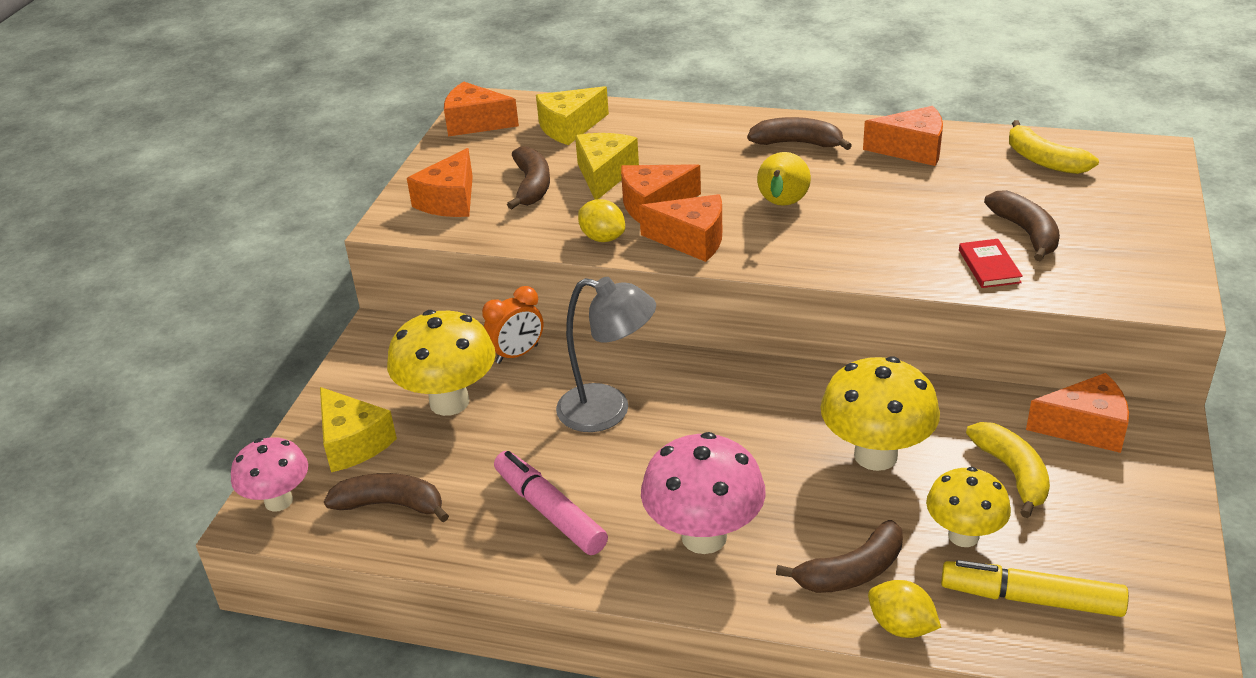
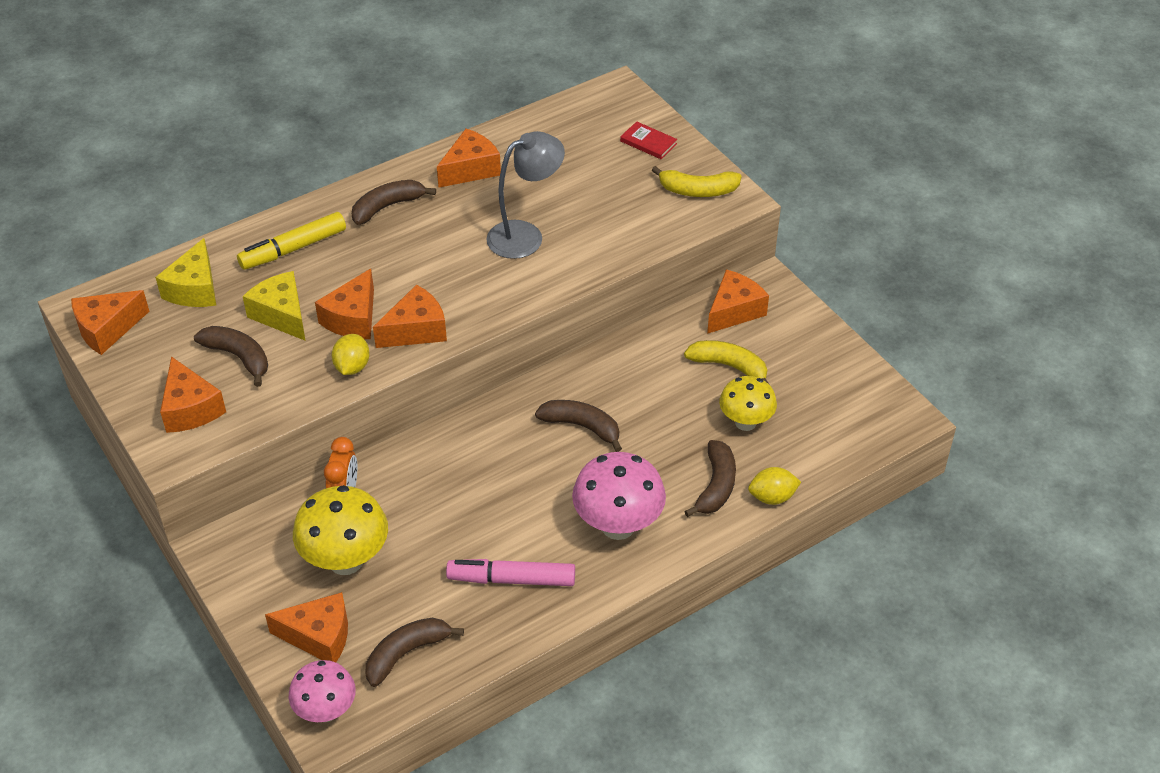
camera: 50 degrees left, 10 degrees up
yellow cheese [320,387,397,472] -> orange cheese [265,592,348,662]
grey lamp [556,277,656,432] -> grey lamp moved to [486,131,565,259]
yellow lemon [578,199,625,242] -> yellow lemon turned 75 degrees counterclockwise [332,334,370,375]
yellow pear [757,152,811,206] -> none
yellow mushroom [820,357,940,471] -> none
yellow marker [941,560,1129,617] -> yellow marker moved to [237,212,346,270]
red book [959,239,1023,288] -> red book moved to [620,121,677,159]
brown banana [984,190,1060,261] -> brown banana moved to [535,400,622,452]
yellow banana [1009,120,1099,174] -> yellow banana moved to [652,166,742,197]

